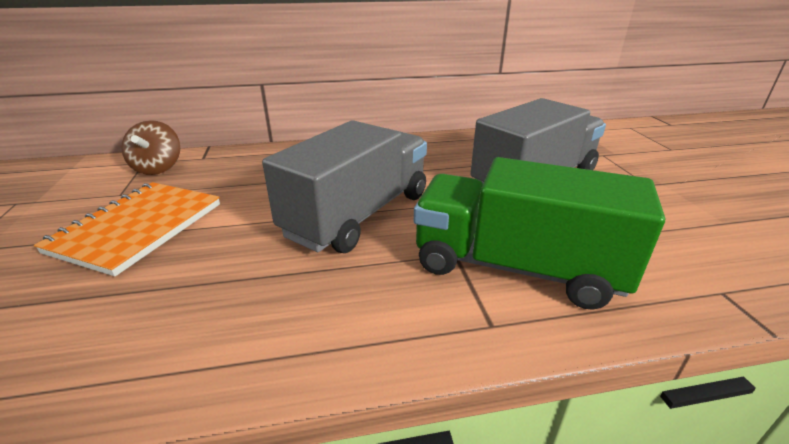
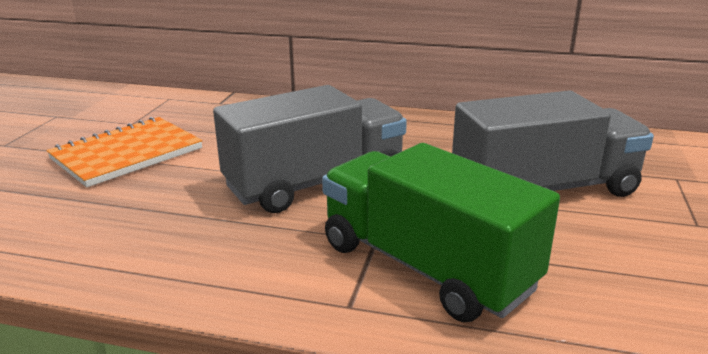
camera: 25 degrees right, 5 degrees down
brown spinning top [122,120,180,175] -> none

